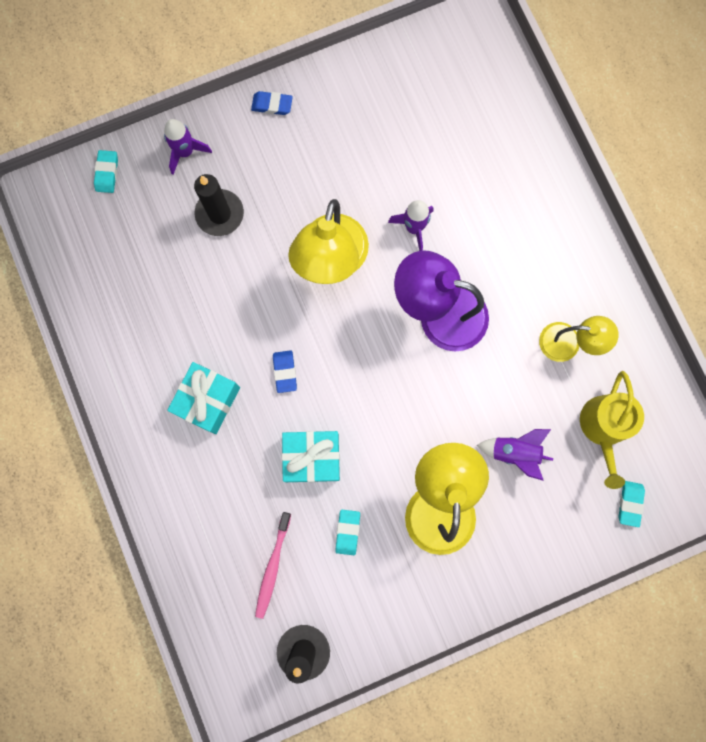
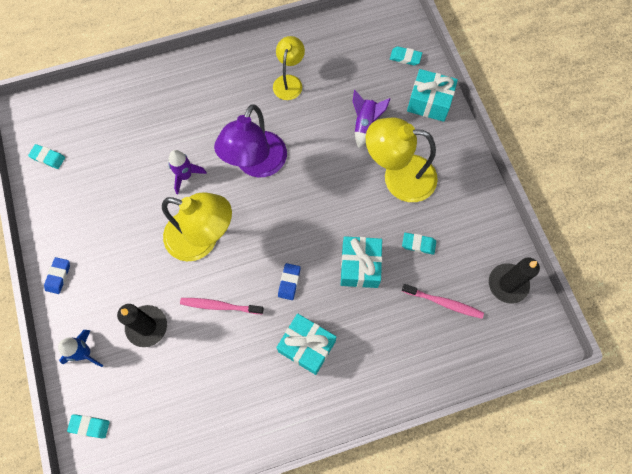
camera: 85 degrees left, 10 degrees down
purple rocket [164,119,212,175] -> blue rocket [58,330,104,367]
blue eraser [273,350,297,393] -> blue eraser turned 75 degrees counterclockwise [278,263,301,300]
yellow watering can [580,371,644,489] -> none
none -> turquoise eraser [28,144,65,169]
none -> pink toothbrush [180,298,264,314]
none -> turquoise gift [407,69,458,122]

